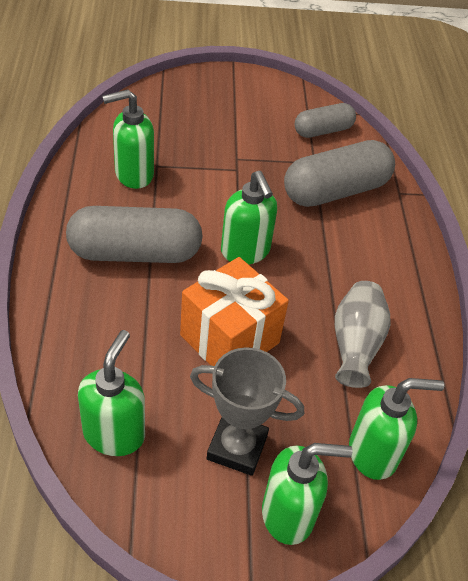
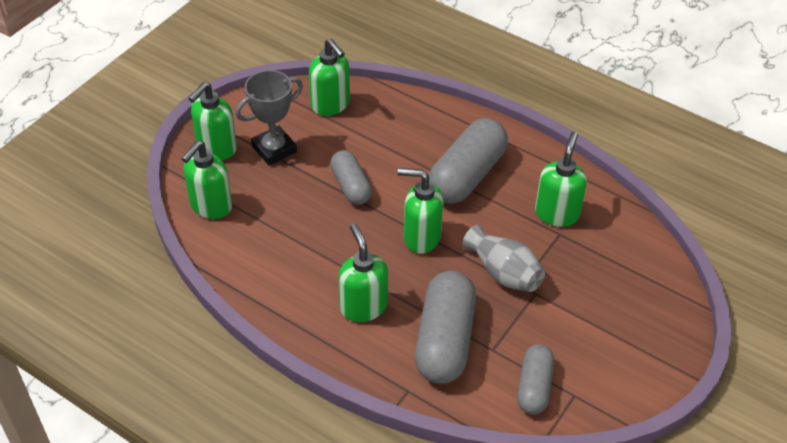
camera: 130 degrees right, 0 degrees up
orange gift [180,257,289,366] -> grey capsule [330,150,372,205]
grey vase [335,281,390,388] -> grey vase moved to [462,225,545,292]
none -> green soap dispenser [339,224,388,322]

